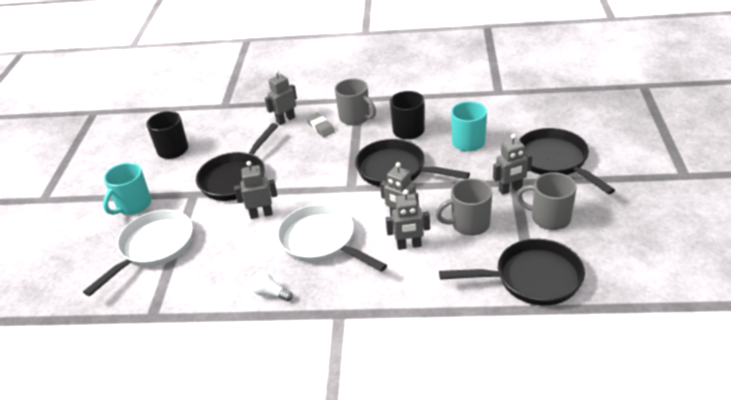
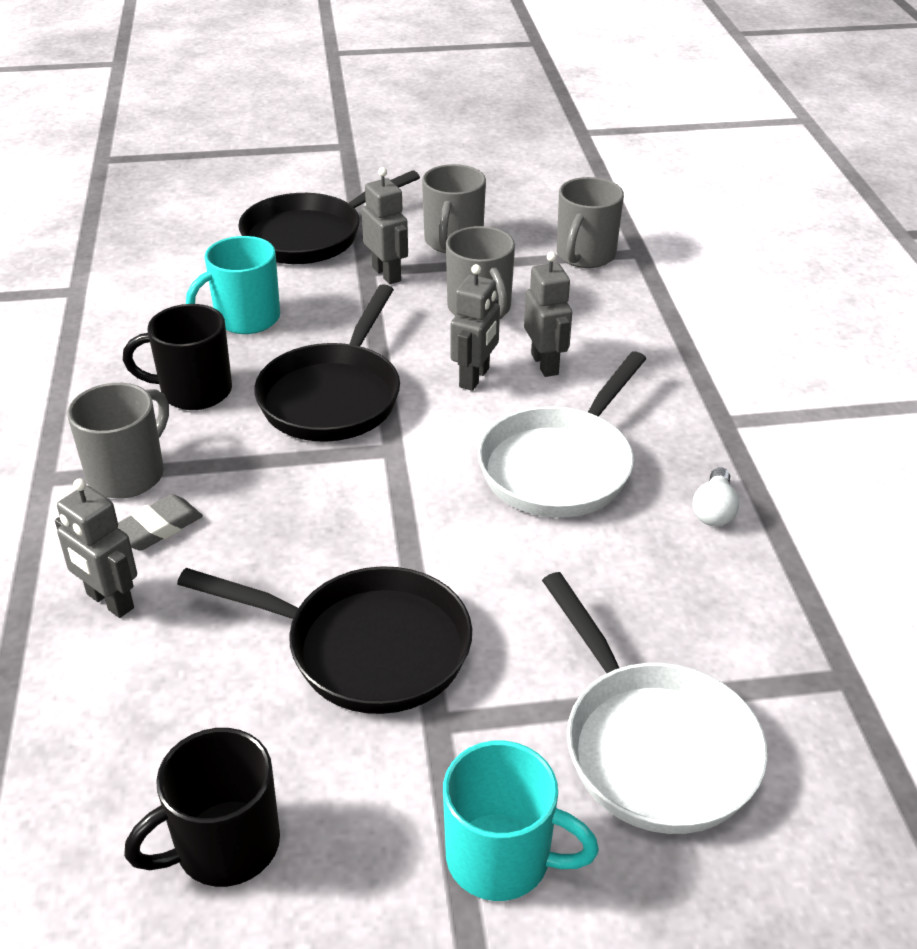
camera: 105 degrees left, 0 degrees up
white pan [83,210,193,296] -> white pan turned 135 degrees counterclockwise [542,572,767,834]
grey robot [234,161,277,219] -> none
black pan [439,239,585,306] -> grey mug [557,177,624,268]

